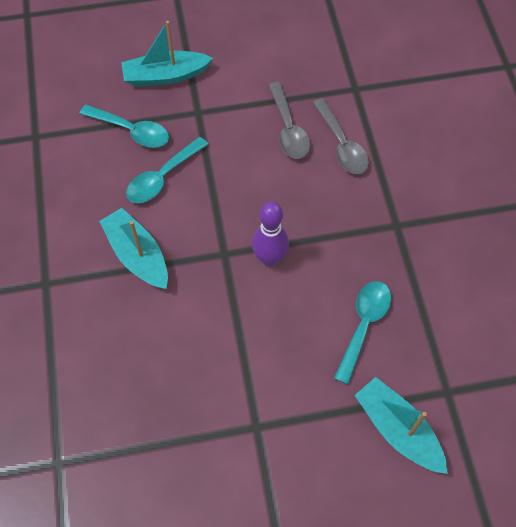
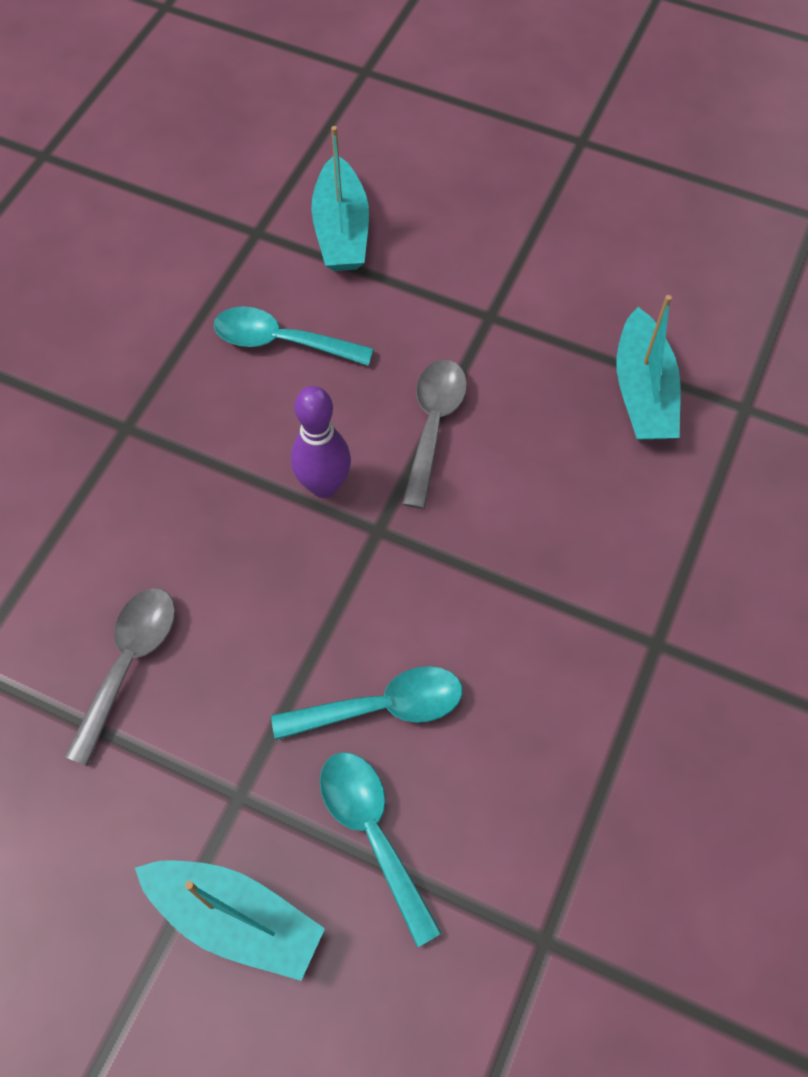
camera: 145 degrees left, 0 degrees up
turquoise boat [99,208,168,289] -> turquoise boat moved to [616,295,680,440]
grey spoon [313,98,369,174] -> grey spoon moved to [402,360,467,509]
turquoise spoon [334,281,391,384] -> turquoise spoon turned 45 degrees clockwise [214,306,374,366]

